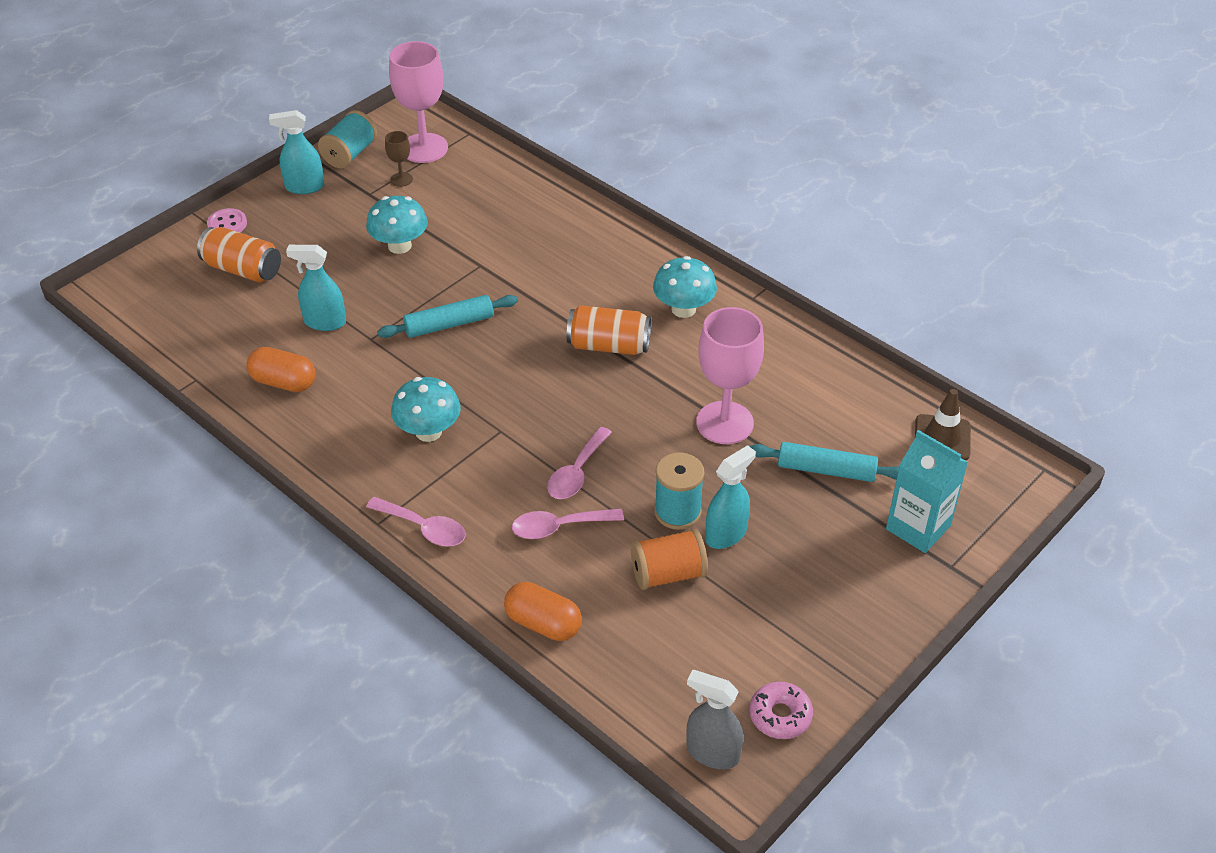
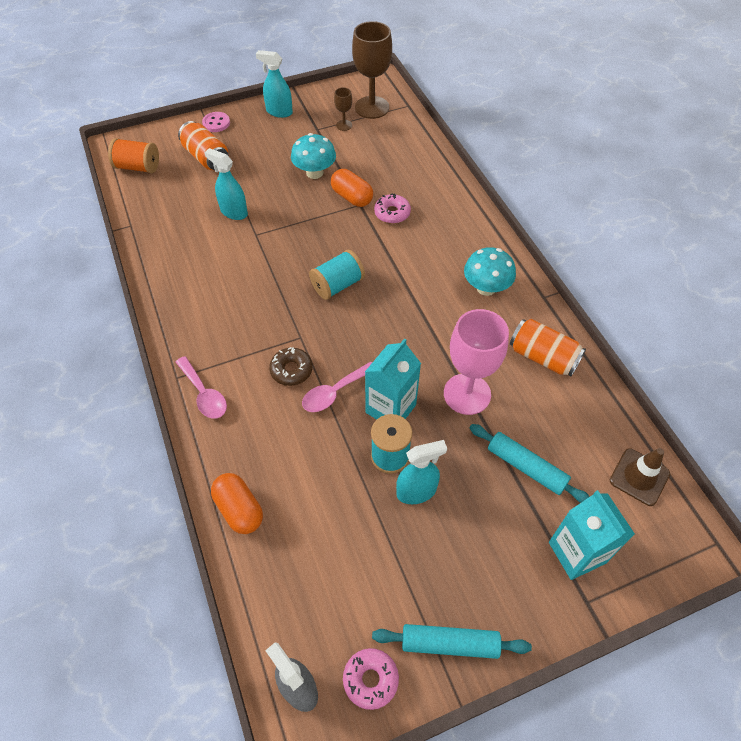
camera: 25 degrees right, 10 degrees up
orange capsule [246,347,315,392] -> orange capsule moved to [331,169,373,207]
turquoise spool [318,110,377,168] -> turquoise spool moved to [309,250,365,300]
turquoise rolling pin [377,295,518,338] -> turquoise rolling pin moved to [372,624,532,659]
pink goblet [389,41,448,163] -> brown goblet [352,21,392,119]
turquoise mushroom [391,377,461,442] -> none
pink spoon [512,509,624,539] -> none
orange can [567,305,651,355] -> orange can moved to [510,319,586,377]
orange spool [631,529,708,590] -> orange spool moved to [108,138,159,173]
none -> brown donut [269,347,313,386]
none -> turquoise carton [365,339,421,419]
none -> pink donut [374,193,411,224]

